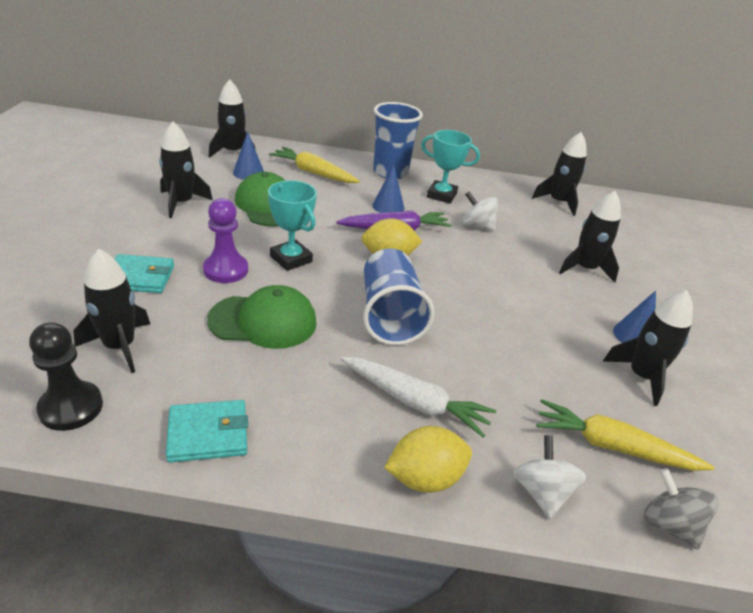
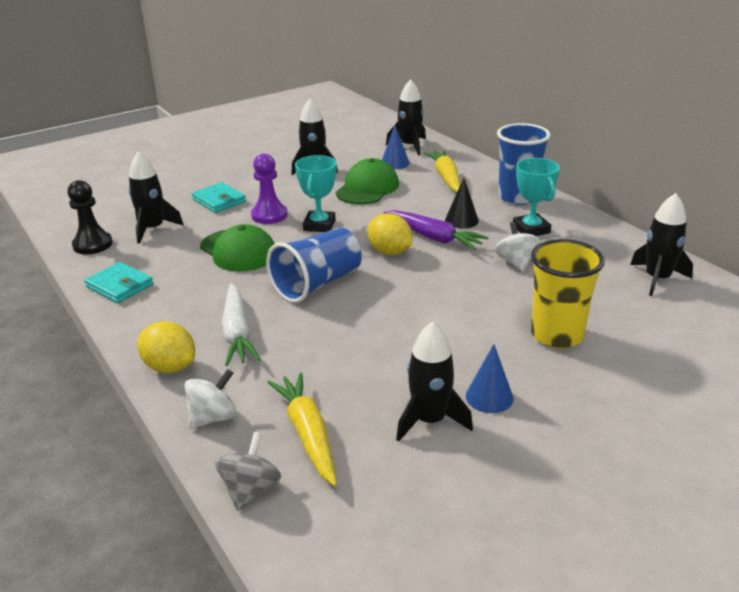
camera: 55 degrees right, 5 degrees down
blue cone [372,165,404,213] -> black cone [445,178,479,228]
black rocket [559,191,621,283] -> yellow cup [531,239,605,348]

